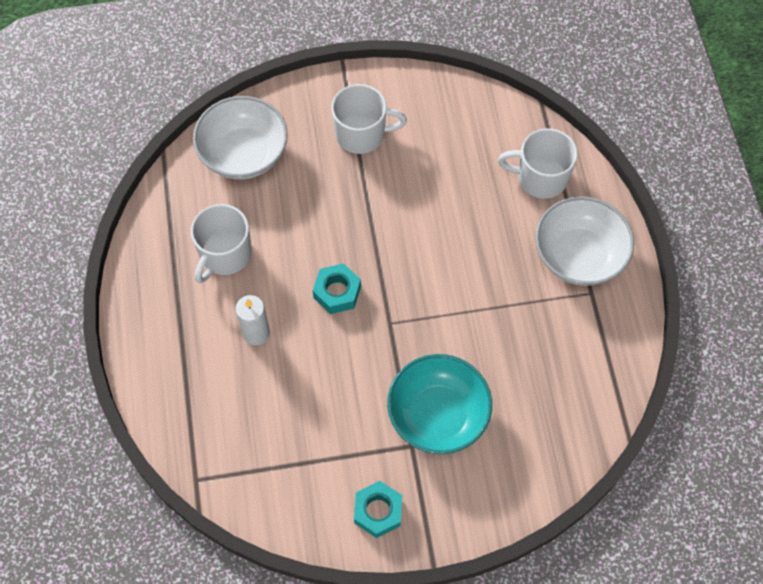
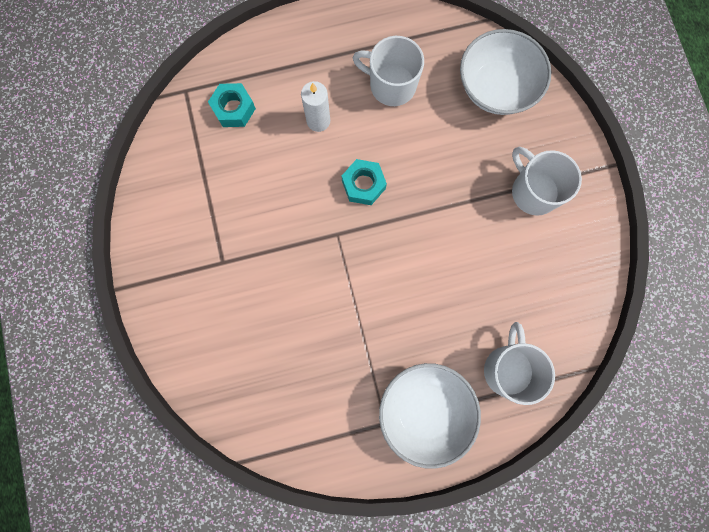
camera: 85 degrees right, 15 degrees up
white mug [331,84,407,154] -> white mug turned 150 degrees clockwise [512,147,582,216]
turquoise nut [354,481,402,538] -> turquoise nut moved to [208,83,256,127]
turquoise bowl [387,354,492,454] -> none

